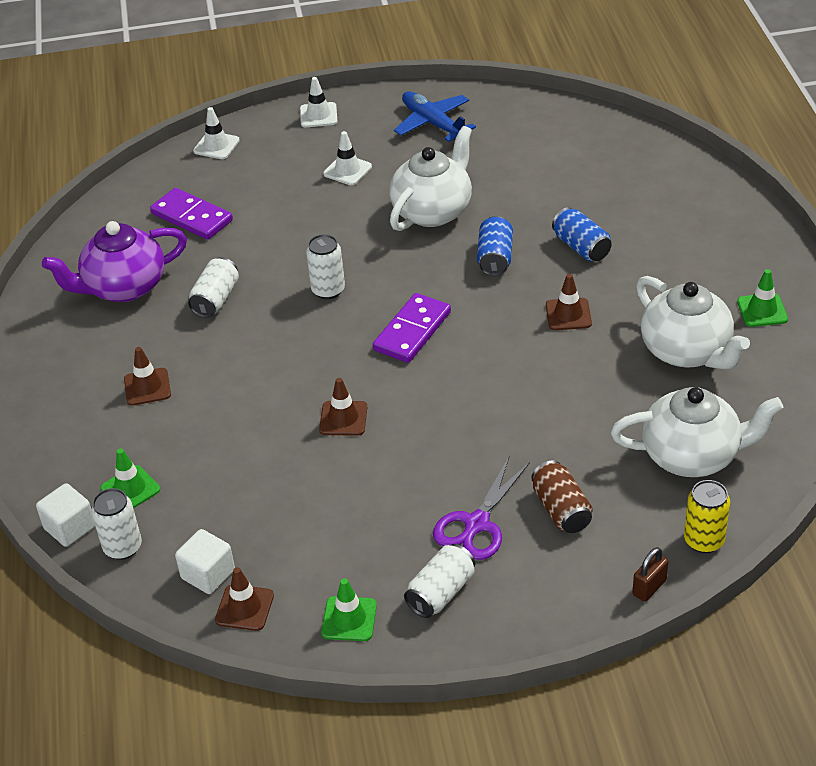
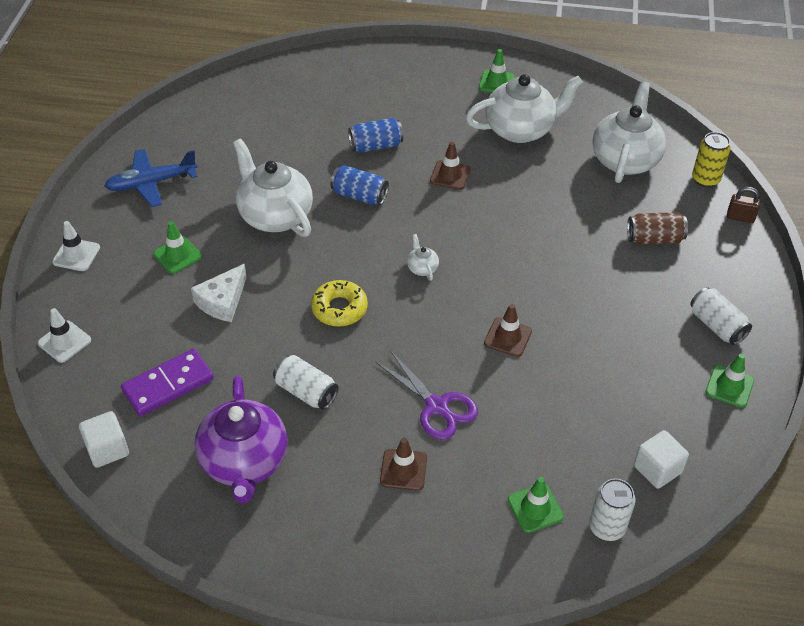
camera: 75 degrees left, 5 degrees up
white cube [36,483,95,547] -> white cube moved to [79,411,129,468]
brown traffic cone [215,567,274,631] -> none
white can [306,234,345,299] -> yellow donut [311,280,368,327]
white traffic cone [323,131,372,185] -> green traffic cone [153,221,202,274]
purple domino [373,293,451,363] -> white teapot [407,234,439,281]
purple scissors [433,455,530,560] -> purple scissors moved to [376,350,478,440]
brown padlock [632,547,668,602] -> brown padlock turned 45 degrees counterclockwise [727,187,760,223]
none -> white cheese [191,264,247,322]

